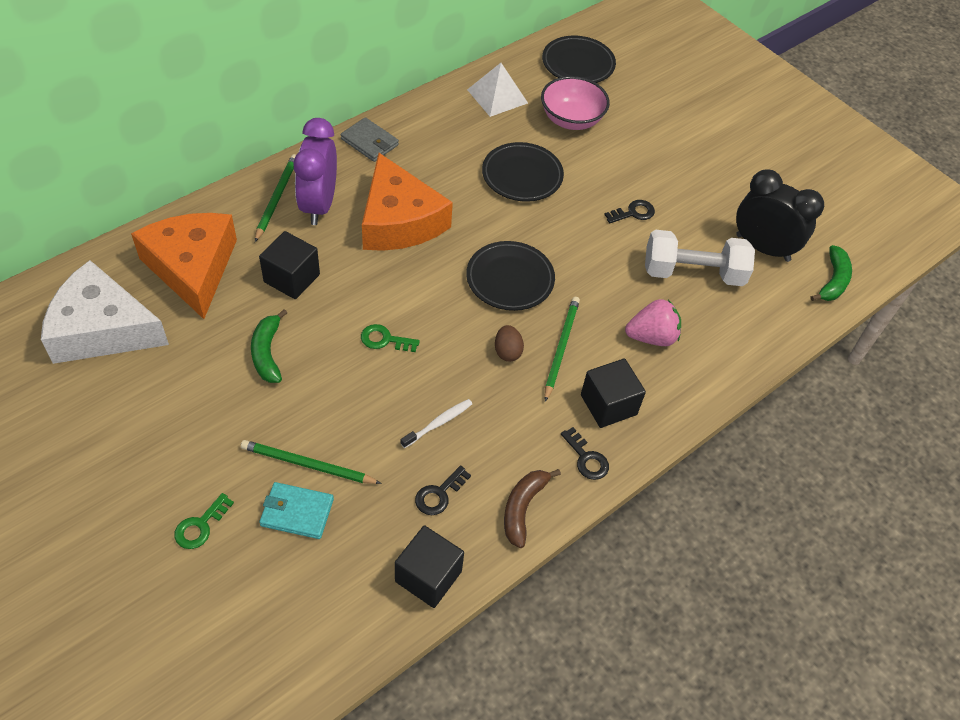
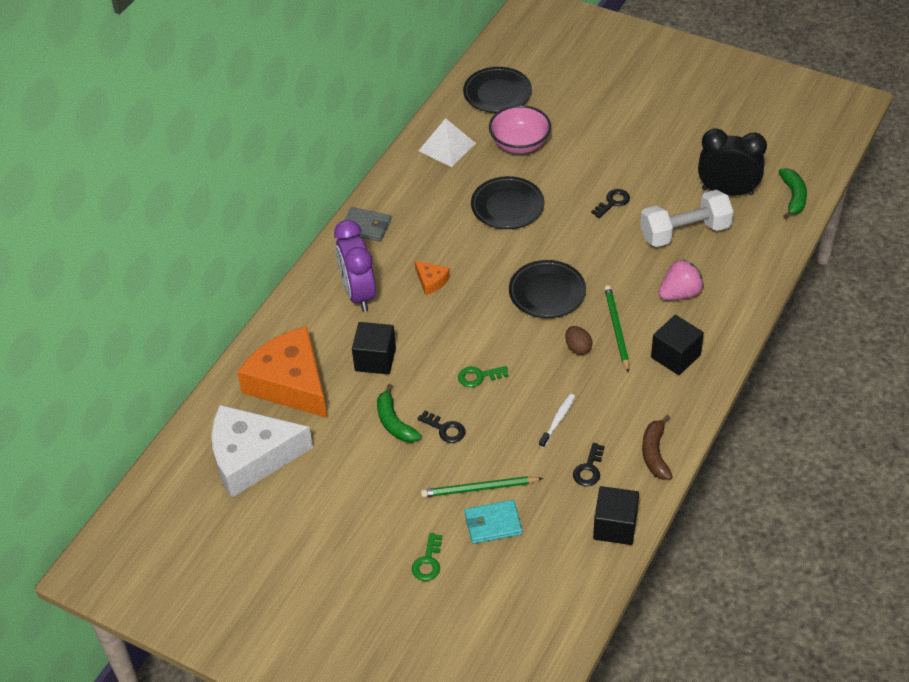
camera: 15 degrees left, 5 degrees down
green pencil [255,154,296,242] -> none
orange cheese [362,153,453,251] -> orange cheese [415,261,450,295], size x0.41
black key [561,427,609,480] -> black key moved to [418,411,465,443]

